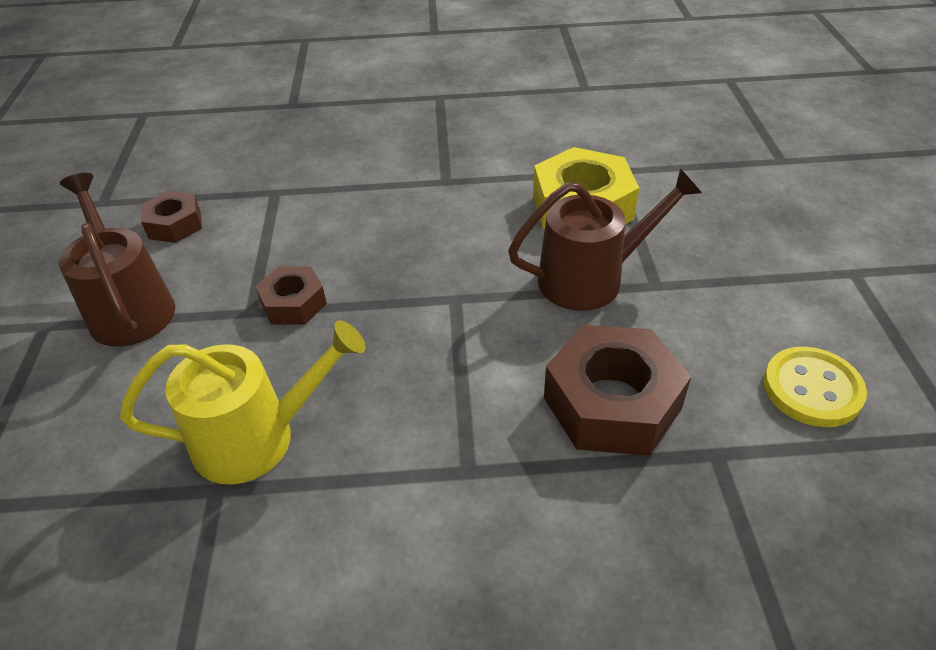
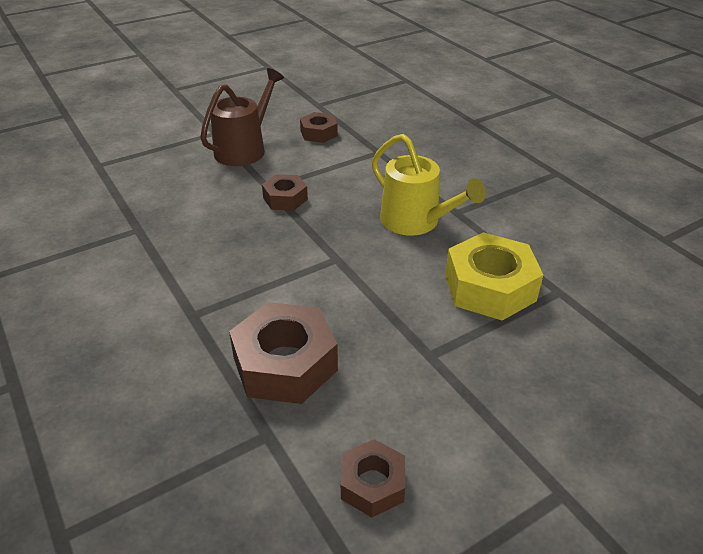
camera: 60 degrees right, 5 degrees down
yellow watering can [120,320,366,485] -> yellow watering can moved to [372,134,486,236]
brown watering can [508,168,702,311] -> none
yellow button [763,347,867,427] -> brown nut [341,439,405,518]

